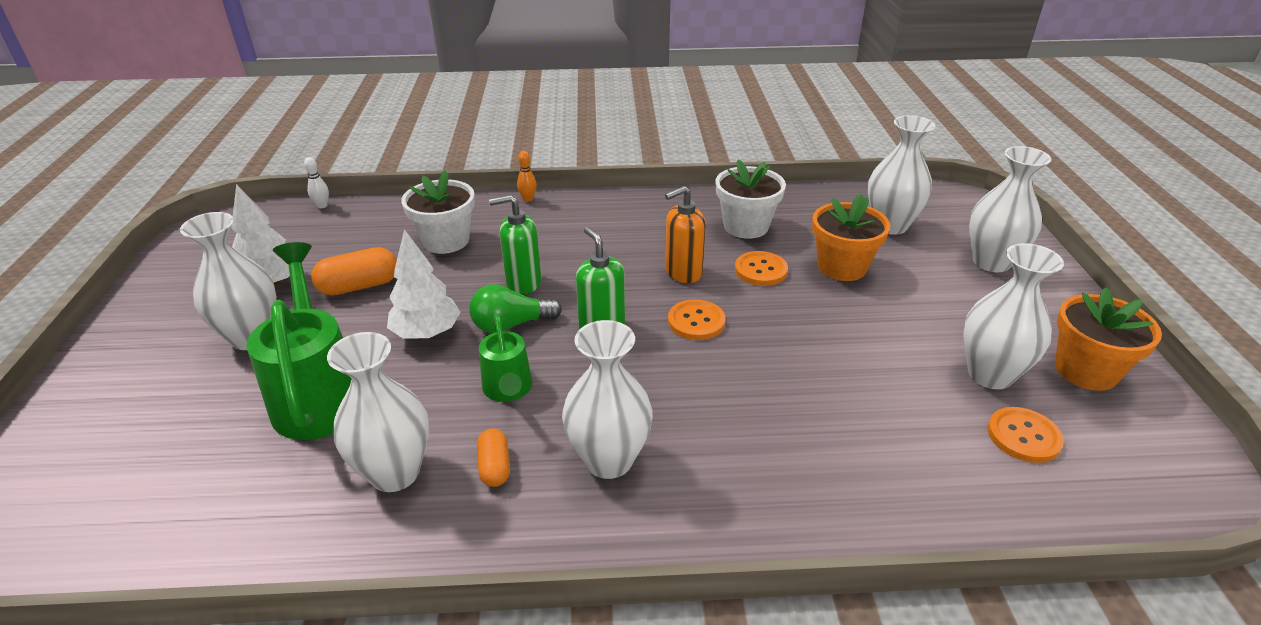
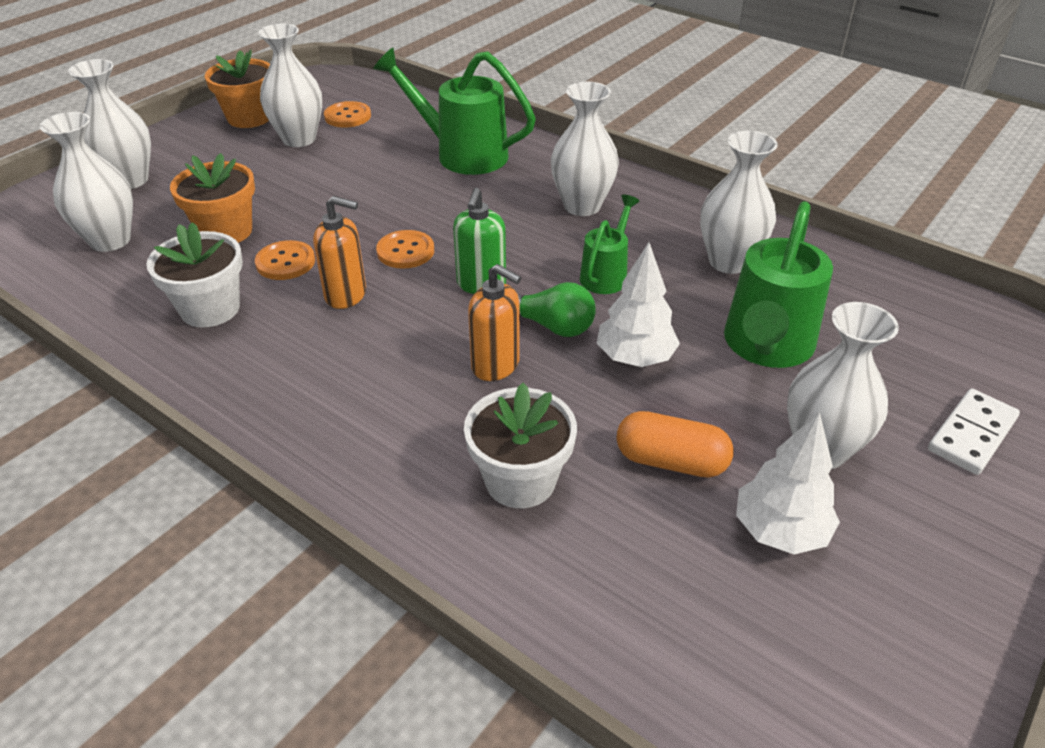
camera: 140 degrees left, 5 degrees up
white bowling pin [304,157,329,209] -> none
orange capsule [477,428,510,487] -> none
green soap dispenser [489,195,541,294] -> orange soap dispenser [468,264,521,381]
orange bowling pin [517,151,537,202] -> none
none -> green watering can [373,48,536,175]
none -> white domino [928,389,1020,475]

